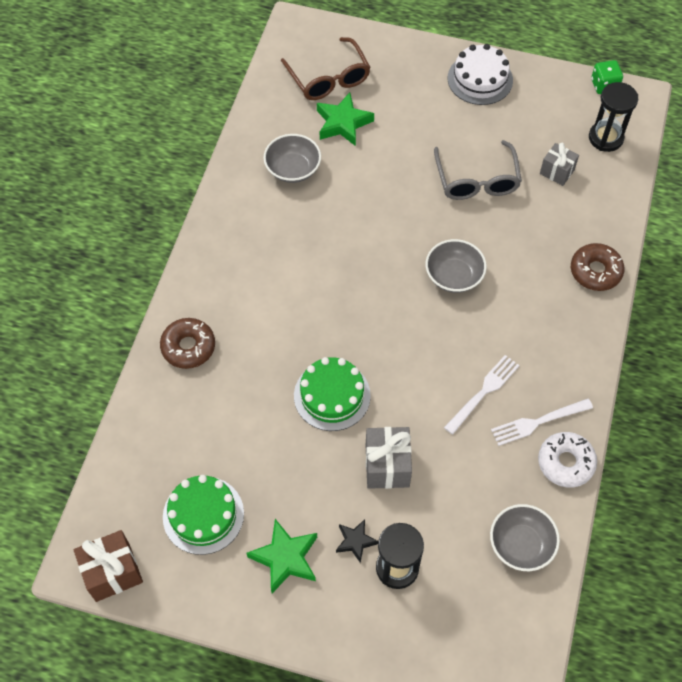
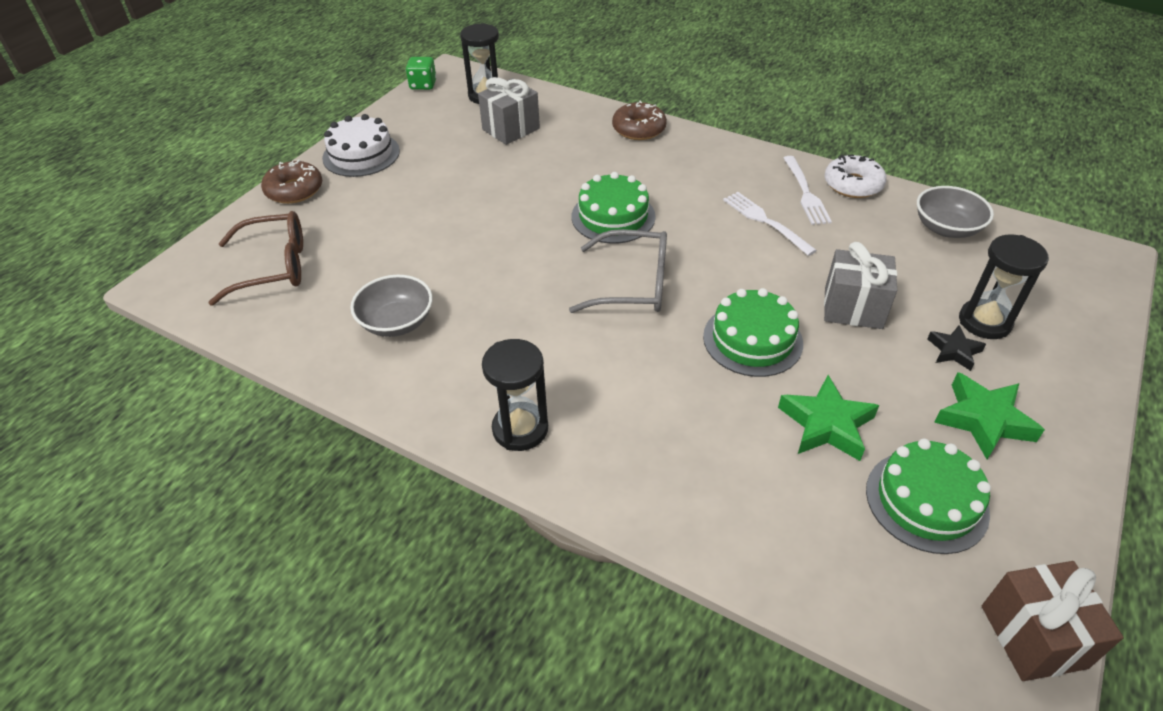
camera: 75 degrees left, 15 degrees down
brown donut [160,318,215,369] -> brown donut moved to [261,160,322,204]
green star [317,92,374,146] -> green star moved to [778,375,879,461]
grey bowl [426,239,487,293] -> green cake [572,172,656,244]
grey glasses [434,140,522,200] -> grey glasses moved to [569,229,667,313]
grey gift [540,143,579,186] -> grey gift [478,77,540,145], size x1.51
none -> black hourglass [482,339,548,451]

